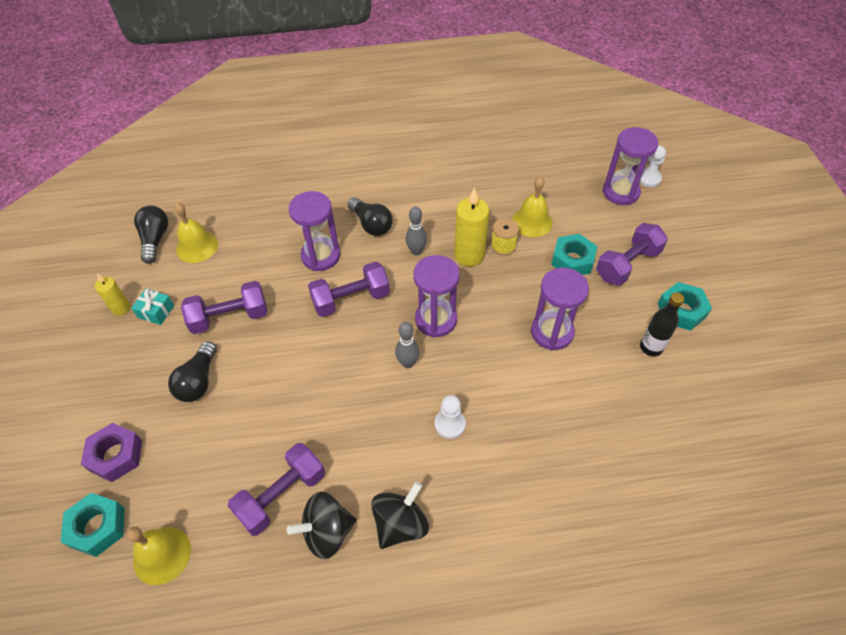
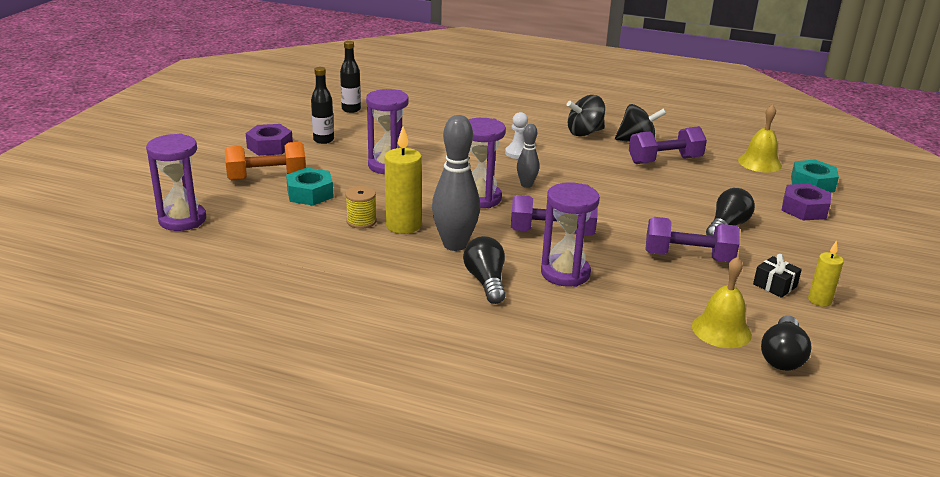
camera: 155 degrees left, 25 degrees down
turquoise gift [131,288,174,325] -> black gift [753,254,802,298]
grey bowling pin [406,206,427,256] -> grey bowling pin [432,115,480,251], size x1.85
yellow bell [512,177,553,237] -> none
purple dumbbell [596,223,668,286] -> orange dumbbell [225,142,306,180]
white pawn [639,146,666,187] -> none
turquoise nut [658,282,712,331] -> purple nut [246,124,293,156]
none -> black bottle [340,41,361,113]

